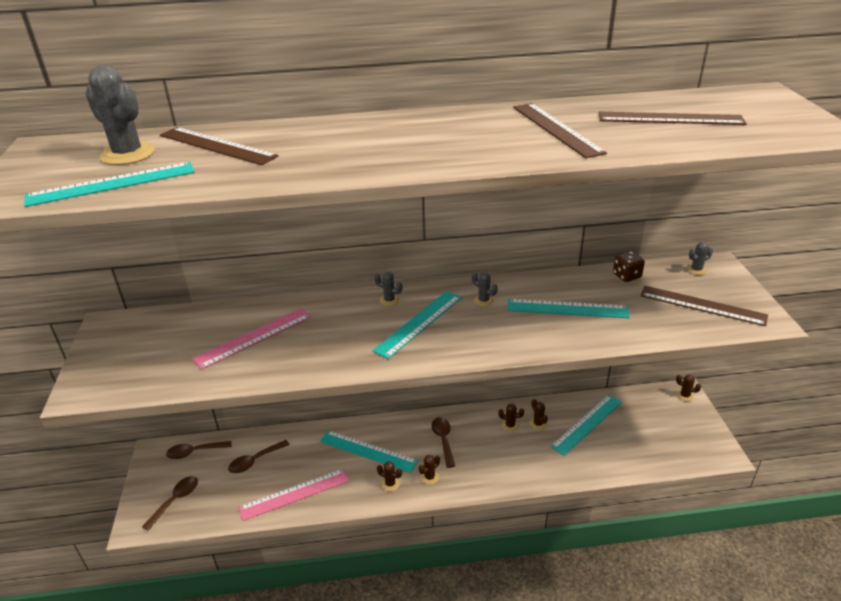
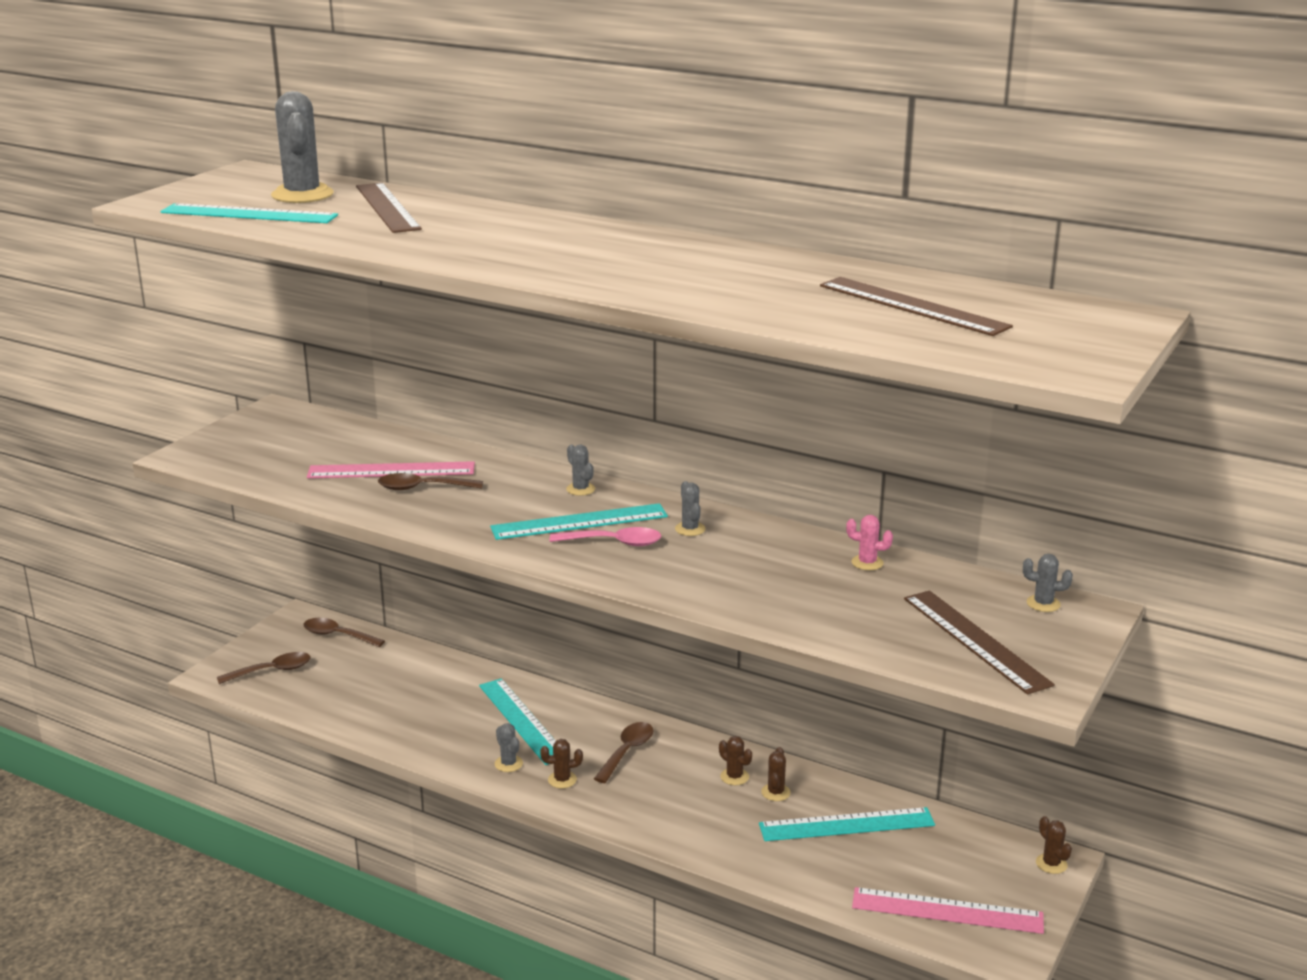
camera: 35 degrees right, 10 degrees down
brown spoon [228,440,290,473] -> brown spoon moved to [378,473,483,490]
pink ruler [238,469,349,521] -> pink ruler moved to [852,887,1044,934]
brown cactus [377,461,402,491] -> grey cactus [495,723,523,772]
turquoise ruler [508,299,630,318] -> none
brown ruler [513,103,607,158] -> none
brown dice [613,251,645,282] -> none
none -> pink spoon [549,527,661,546]
none -> pink cactus [846,515,893,570]

